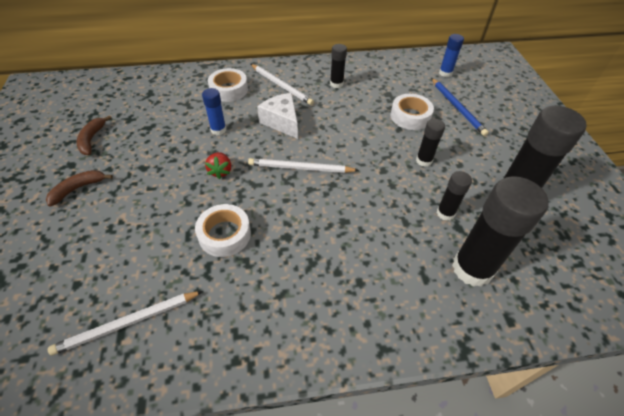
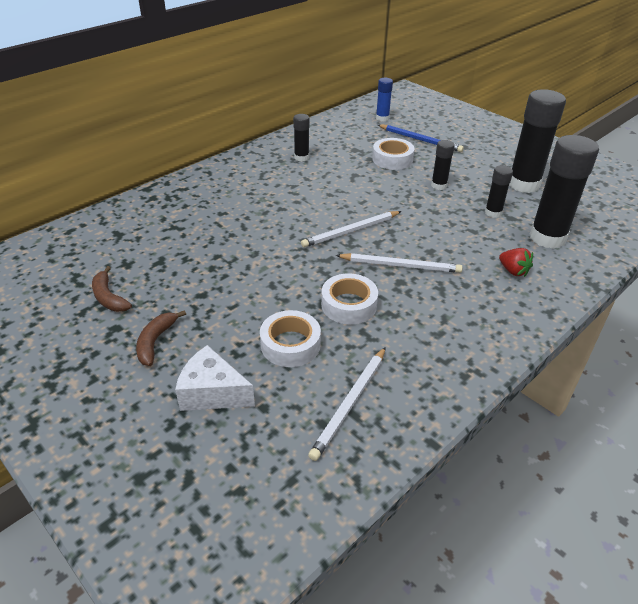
camera: 35 degrees left, 10 degrees down
blue glue stick [202,88,226,135] -> none
red strawberry [205,152,231,179] -> red strawberry moved to [499,248,533,277]
white tape [208,68,248,102] -> white tape moved to [260,310,321,367]
white pencil [251,64,314,105] -> white pencil moved to [335,253,463,273]
white cheese [257,93,298,139] -> white cheese moved to [175,345,255,411]

